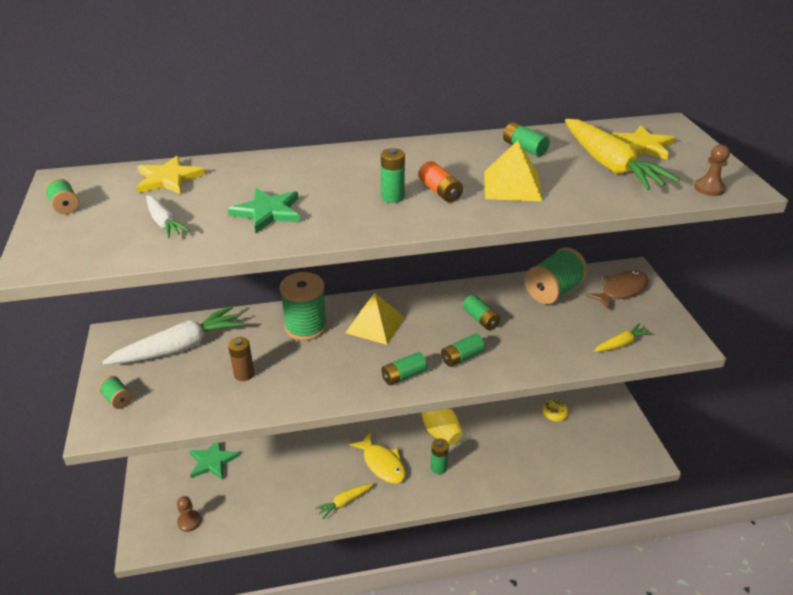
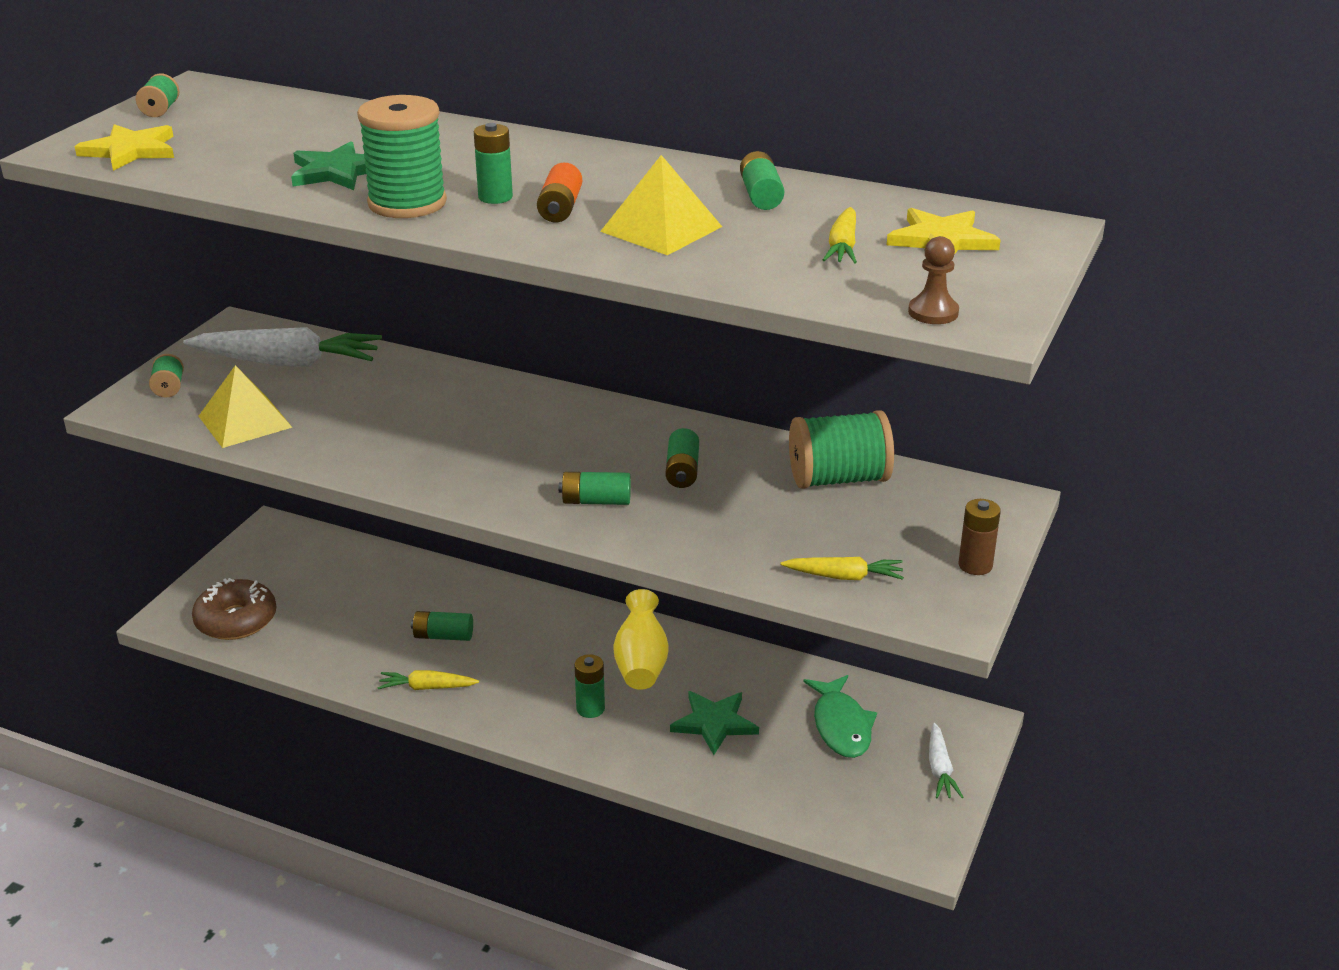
camera: 35 degrees right, 5 degrees down
yellow star [137,156,206,194] -> yellow star moved to [75,124,174,171]
white carrot [146,195,190,238] -> white carrot moved to [929,723,963,798]
brown pawn [177,496,201,532] -> brown donut [192,578,276,640]
green star [189,443,240,480] -> green star moved to [670,691,759,755]
brown battery [228,337,254,381] -> brown battery moved to [959,499,1001,575]
green spool [280,272,327,341] -> green spool moved to [357,95,447,218]
yellow pyramid [345,293,405,345] -> yellow pyramid moved to [199,365,293,448]
yellow fish [349,432,406,484] -> none
green battery [381,352,427,385] -> green battery moved to [411,611,473,641]
yellow donut [542,400,569,422] -> green fish [803,675,877,758]
yellow carrot [565,119,680,190] -> yellow carrot [823,207,857,263], size x0.50
brown fish [586,270,649,310] -> none

